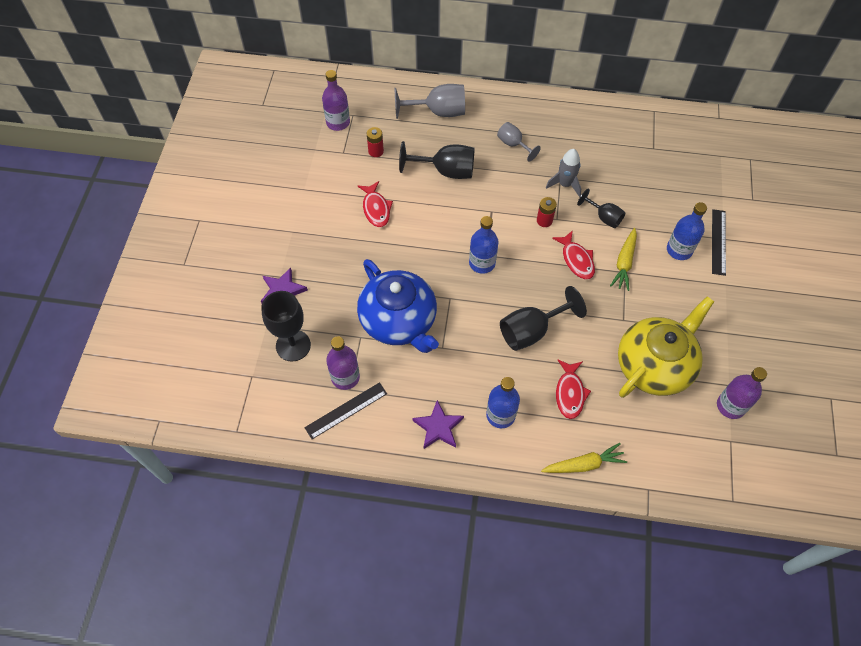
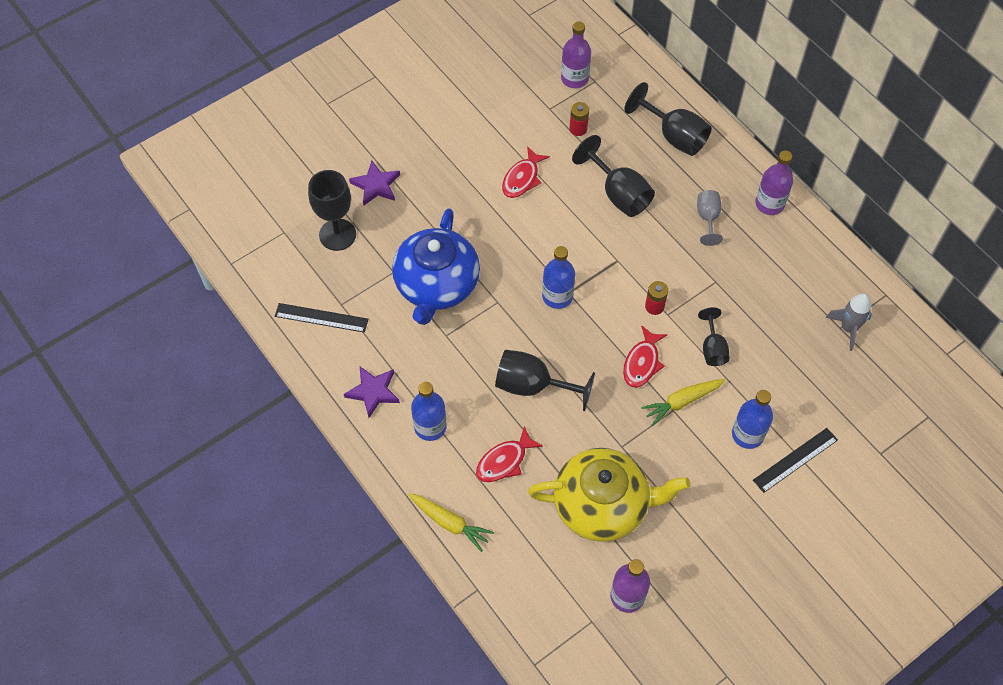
camera: 45 degrees right, 0 degrees up
purple bottle [326,336,360,390] -> purple bottle moved to [755,150,793,215]
grey goblet [395,84,465,119] -> black goblet [624,82,712,156]
grey rocket [546,149,581,197] -> grey rocket moved to [826,294,872,351]

